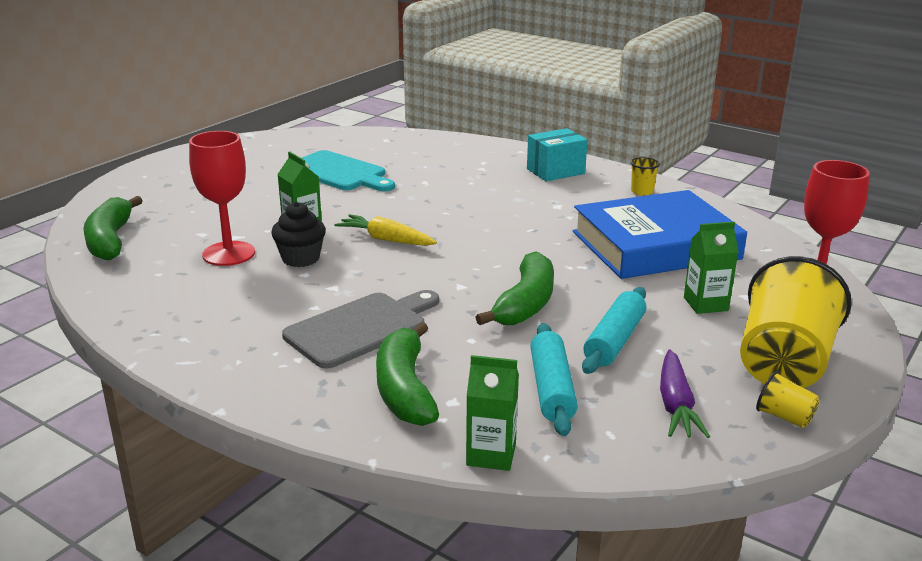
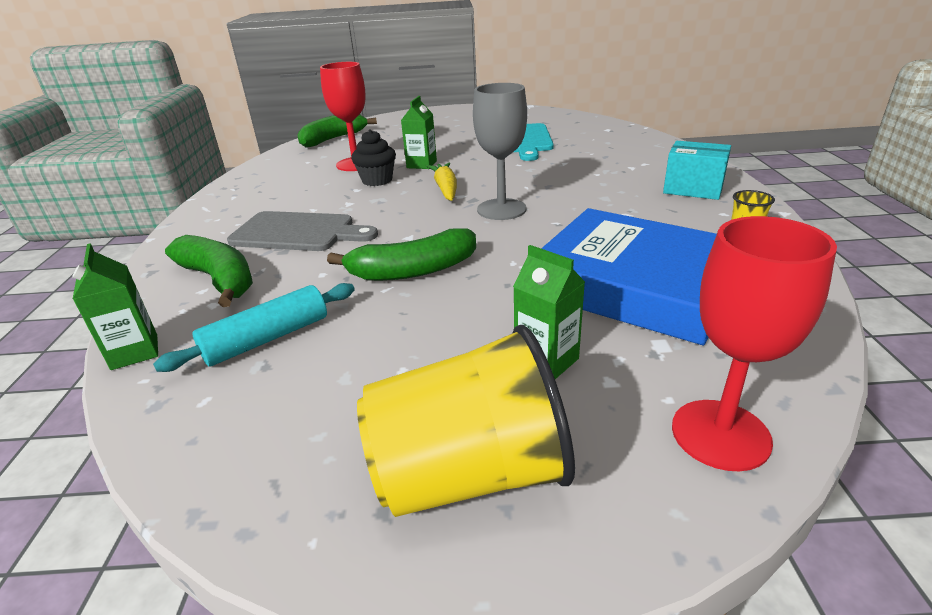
camera: 55 degrees right, 5 degrees up
green banana [376,322,439,426] -> green banana turned 90 degrees clockwise [165,235,253,307]
turquoise rolling pin [582,287,646,374] -> none
purple carrot [660,349,710,438] -> none
yellow cup [756,371,820,428] -> none
none -> grey goblet [473,83,527,220]

